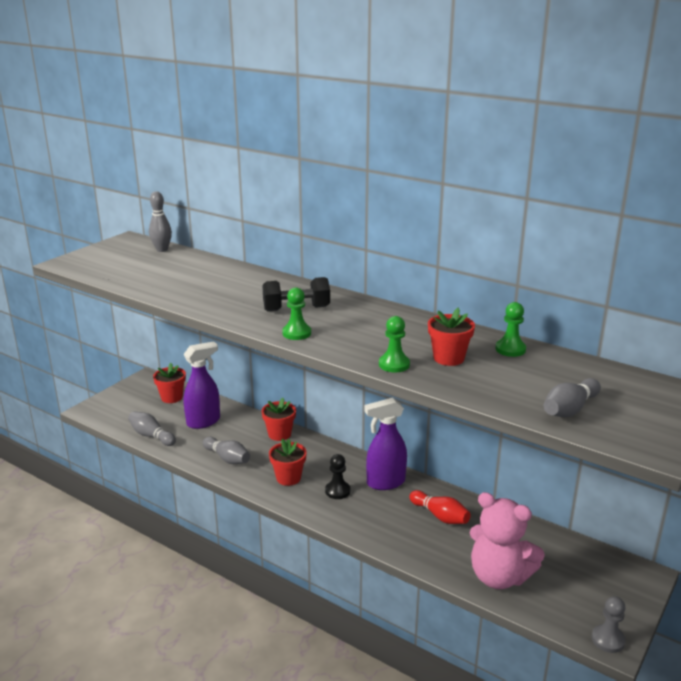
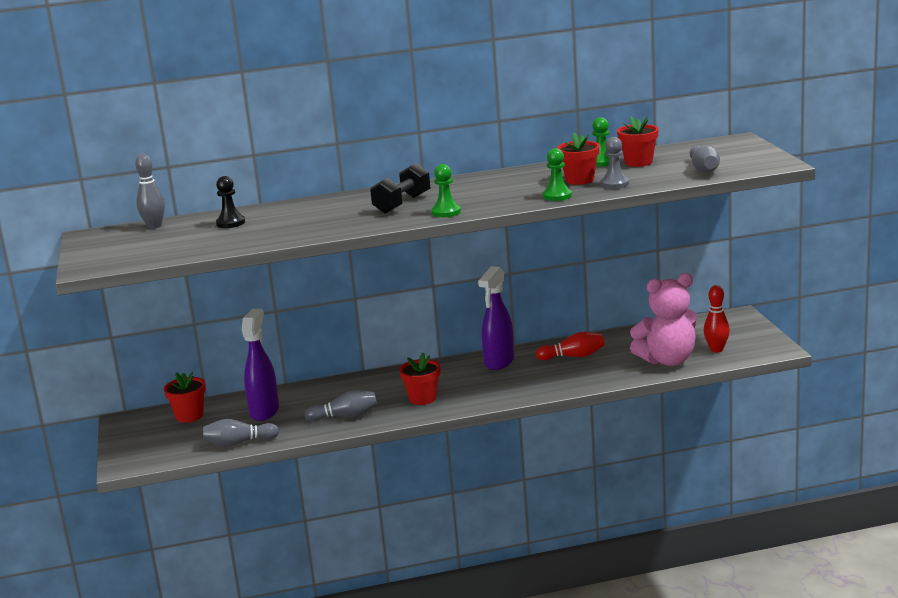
camera: 45 degrees left, 5 degrees down
red flower pot [261,398,296,441] -> red flower pot moved to [617,116,659,167]
black pawn [325,454,350,499] -> black pawn moved to [216,176,245,228]
grey pawn [592,596,626,653] -> grey pawn moved to [601,137,629,189]
none -> red bowling pin [704,285,730,353]

